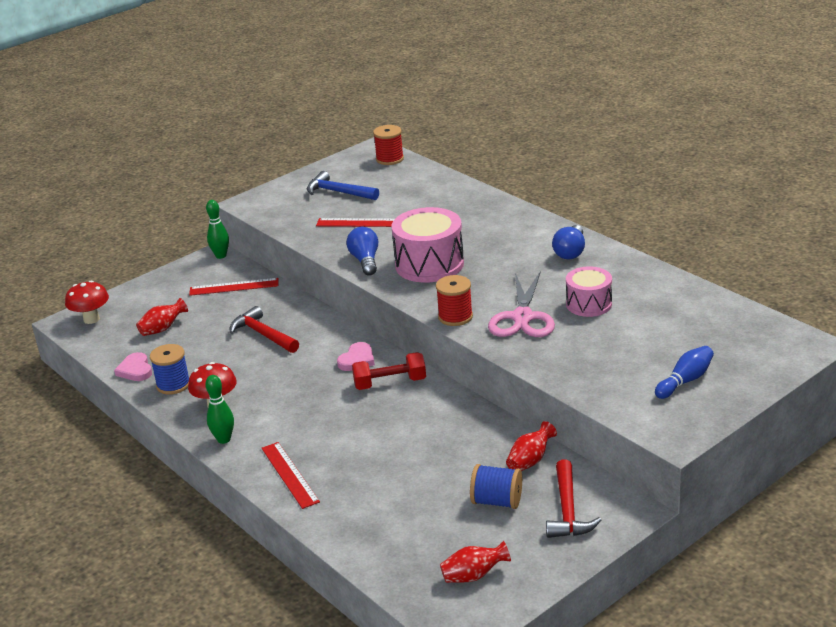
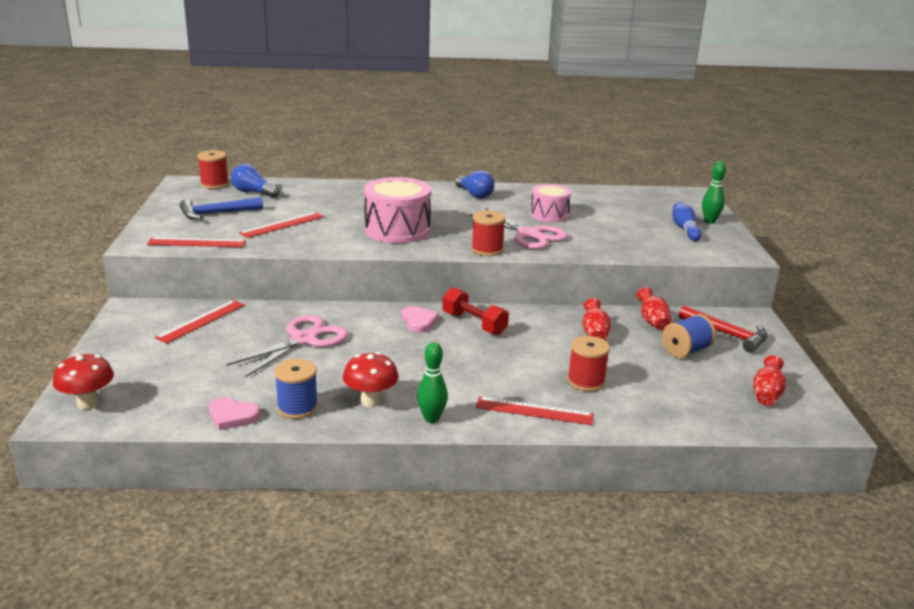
camera: 55 degrees left, 5 degrees down
red vase [136,298,188,336] -> red vase moved to [582,298,611,341]
green bowling pin [206,200,229,259] -> green bowling pin moved to [702,162,726,224]
red hammer [230,306,299,353] -> pink scissors [226,315,348,377]
blue light bulb [346,227,378,276] -> blue light bulb moved to [231,164,279,198]
red dumbbell [352,352,426,390] -> red dumbbell turned 75 degrees counterclockwise [442,287,509,335]
none -> red ruler [147,237,246,247]
none -> red spool [567,336,610,392]

